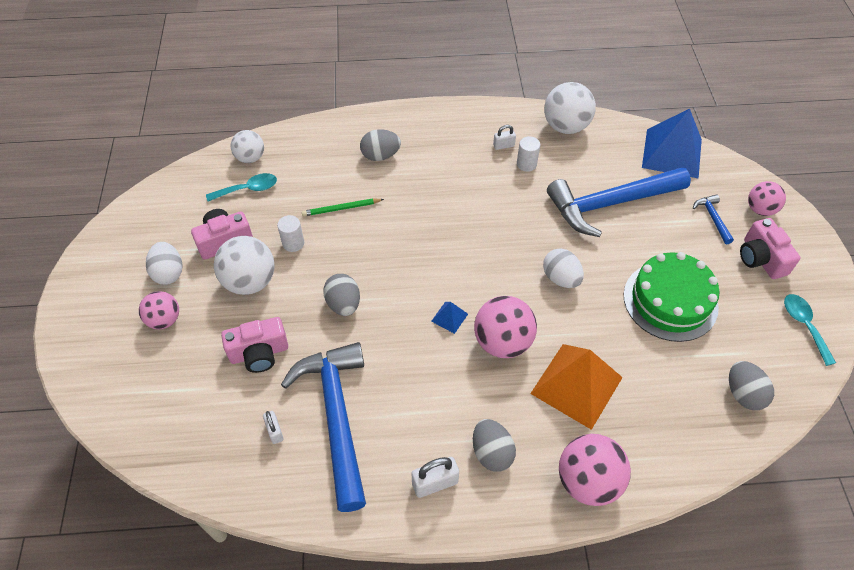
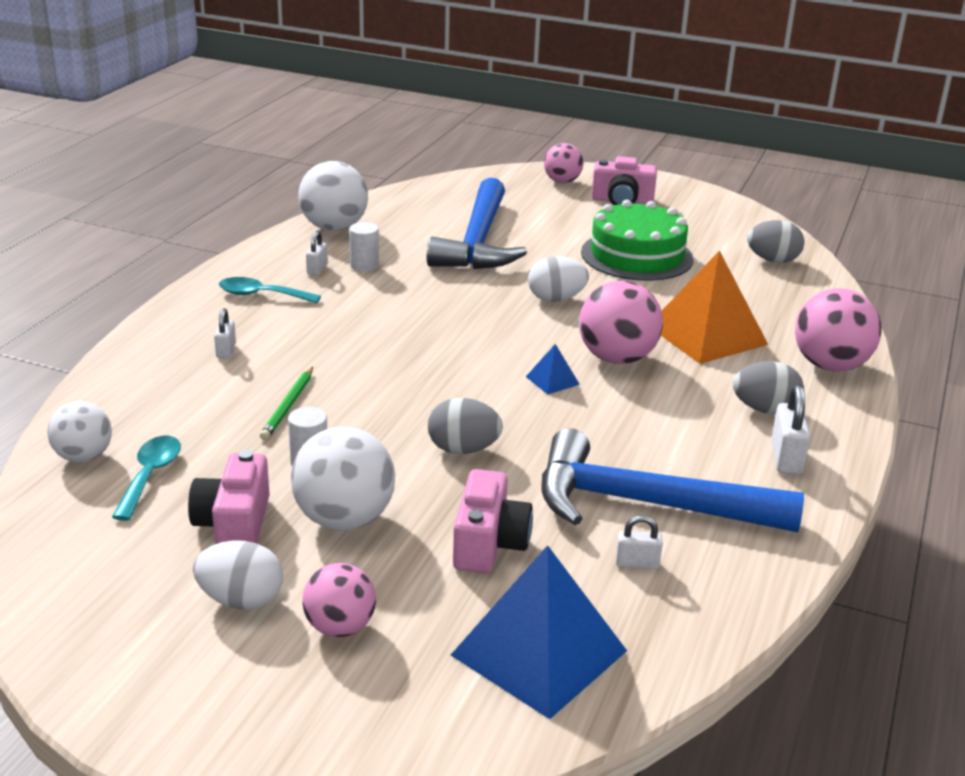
camera: 65 degrees left, 25 degrees down
grey egg [360,129,401,161] -> white padlock [214,308,236,358]
blue pyramid [642,109,702,179] -> blue pyramid moved to [451,545,627,719]
blue hammer [693,194,734,244] -> none
turquoise spoon [784,294,836,366] -> turquoise spoon moved to [219,277,321,303]

